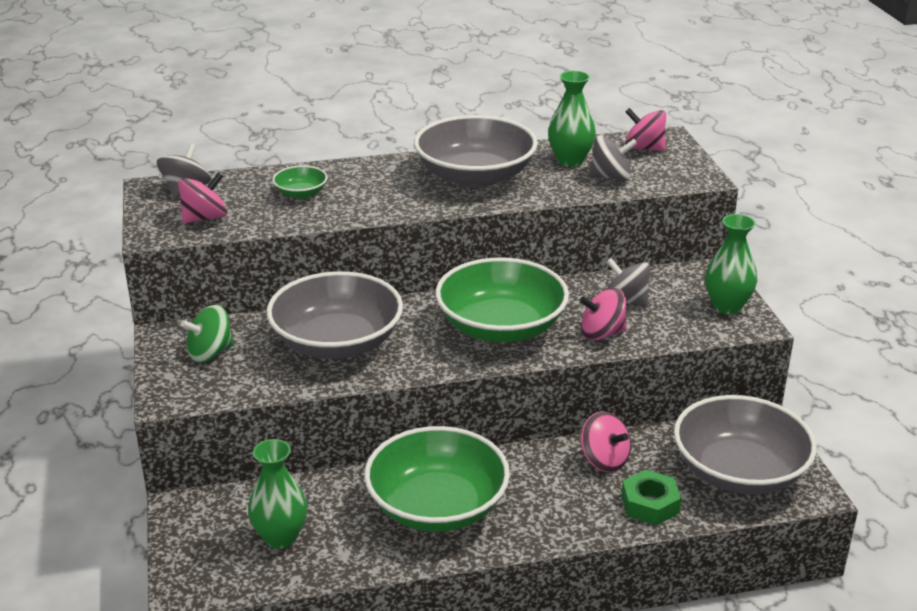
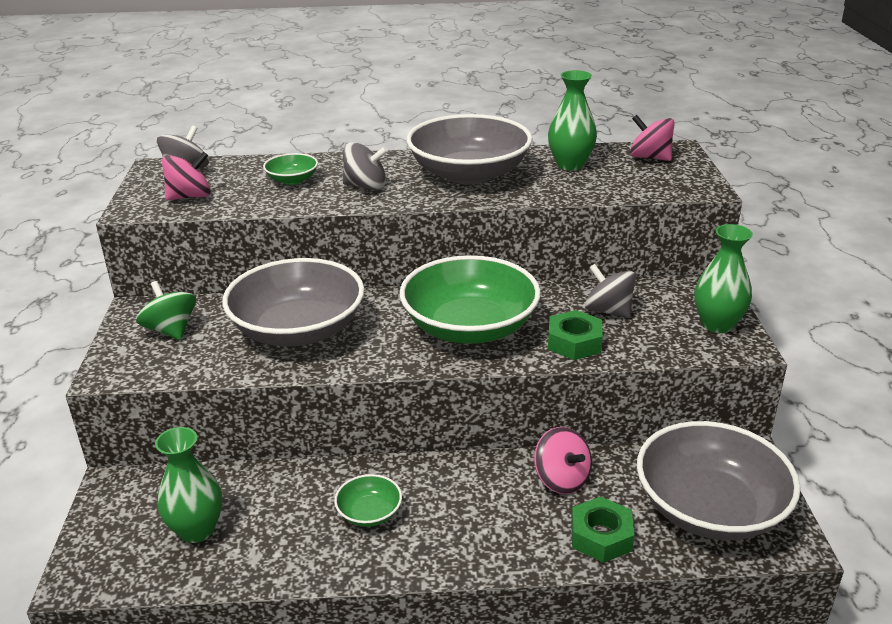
camera: 10 degrees right, 0 degrees up
green spinning top [180,305,234,362] -> green spinning top turned 75 degrees clockwise [136,281,196,340]
green bowl [364,426,510,532] -> green bowl [334,474,402,527], size x0.44
pink spinning top [580,288,627,341] -> green nut [548,310,603,360]
grey spinning top [589,135,637,181] -> grey spinning top moved to [343,142,388,191]

